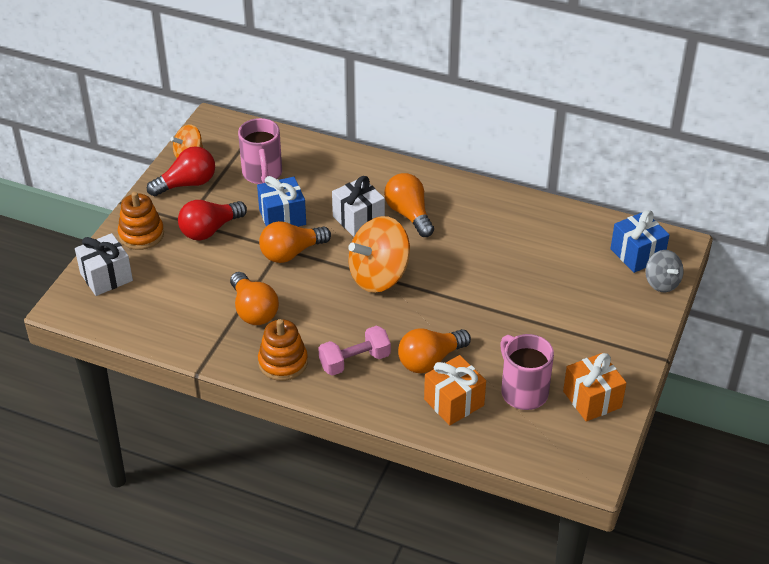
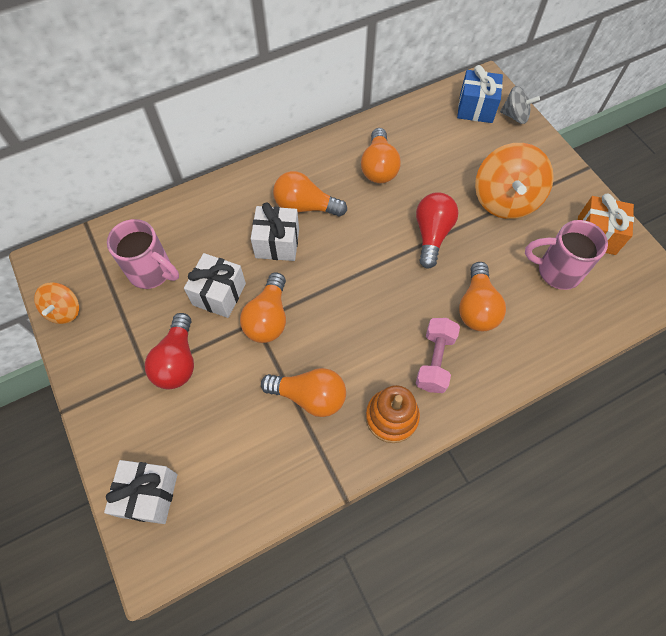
camera: 50 degrees left, 20 degrees up
orange stacking toy [118,192,164,250] -> none
red light bulb [147,146,215,196] -> red light bulb moved to [416,192,458,269]
blue gift [257,176,306,227] -> white gift [184,253,246,318]
orange spinning top [348,216,410,293] -> orange spinning top moved to [475,143,554,219]
orange gift [424,355,486,425] -> none
none -> orange light bulb [361,128,401,183]

